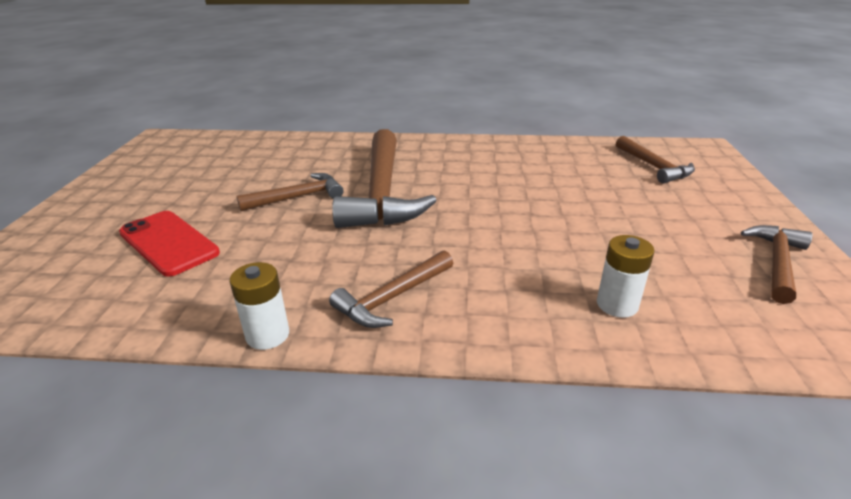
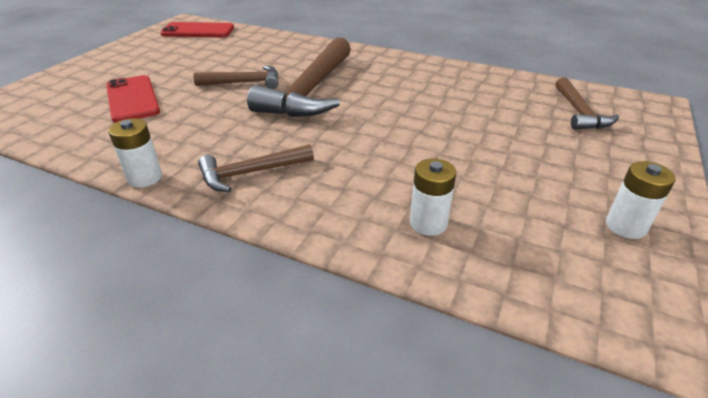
camera: 20 degrees right, 5 degrees up
brown hammer [741,225,813,304] -> white battery [606,161,676,239]
none -> red phone [160,22,234,37]

